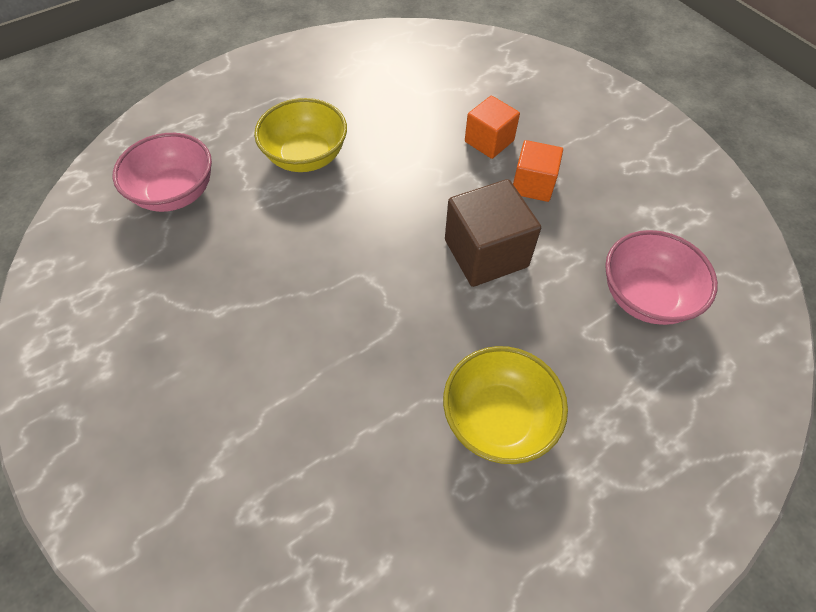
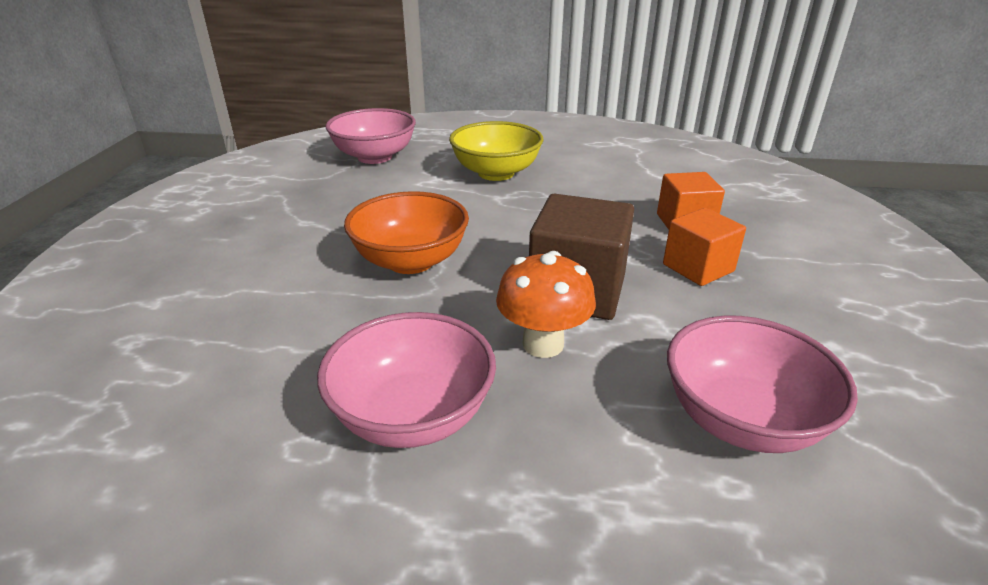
camera: 40 degrees right, 25 degrees down
yellow bowl [443,346,568,464] -> pink bowl [317,312,496,448]
none -> orange bowl [344,191,469,274]
none -> orange mushroom [496,251,596,358]

